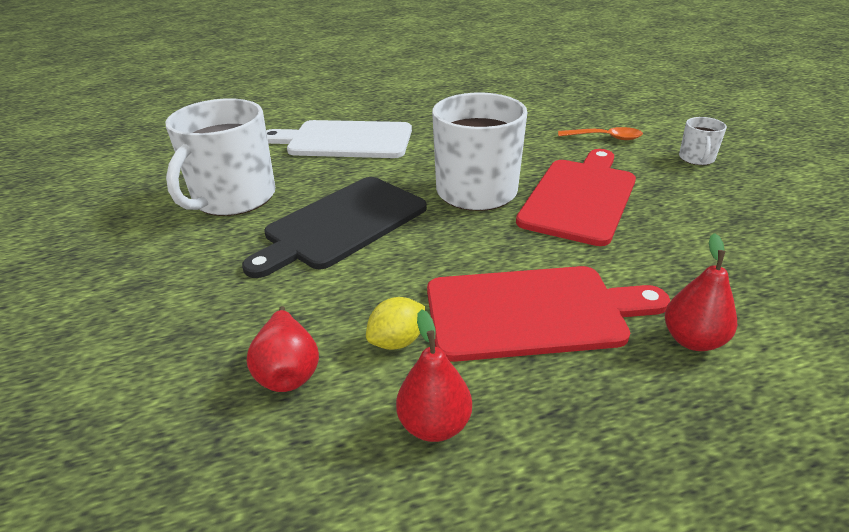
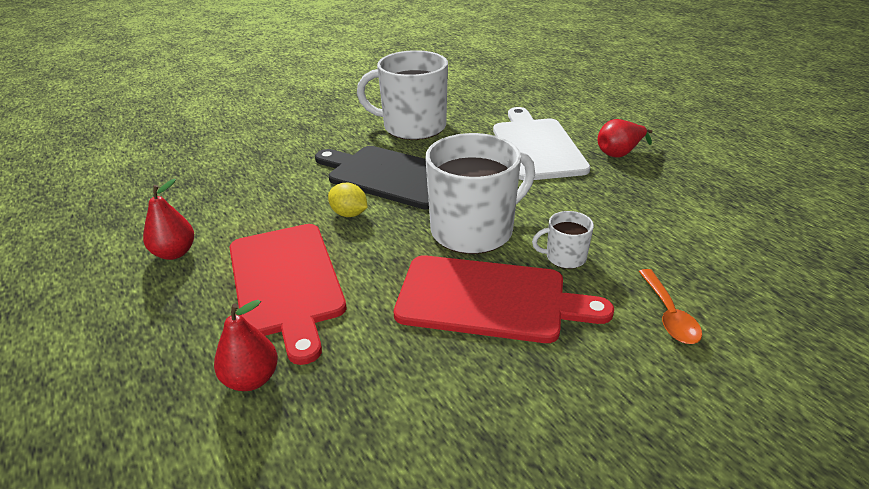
camera: 75 degrees right, 0 degrees up
red pear [247,306,319,392] -> red pear moved to [598,119,653,158]
yellow lemon [366,297,425,350] -> yellow lemon moved to [328,183,368,217]
white mug [679,117,727,165] -> white mug moved to [532,211,594,269]

